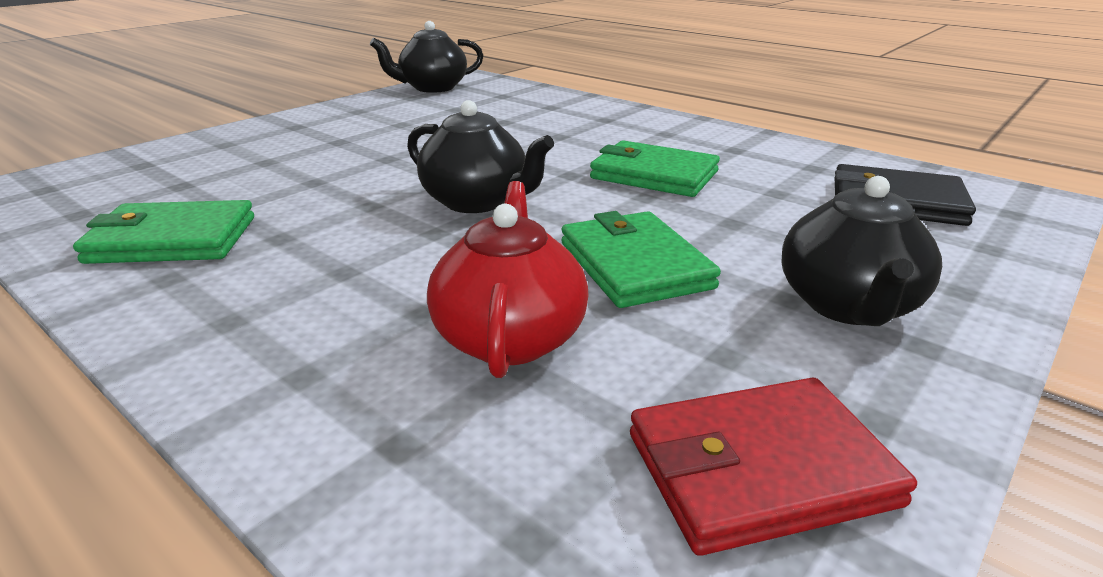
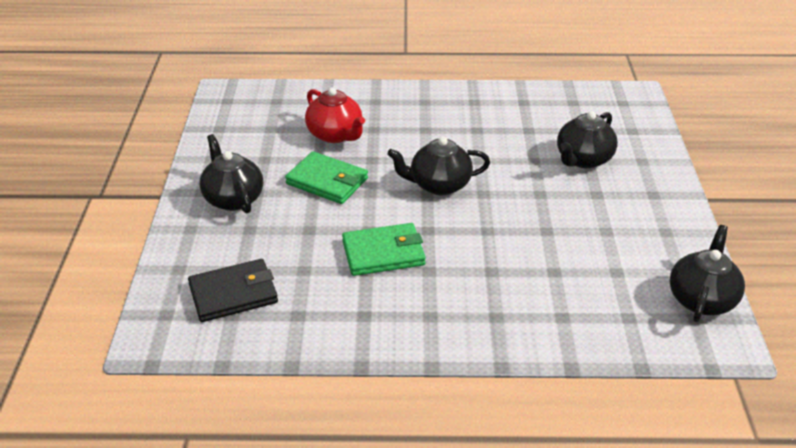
camera: 140 degrees right, 10 degrees up
green wallet [73,200,254,264] -> none
red wallet [630,378,917,556] -> none
none -> black teapot [557,111,618,168]

